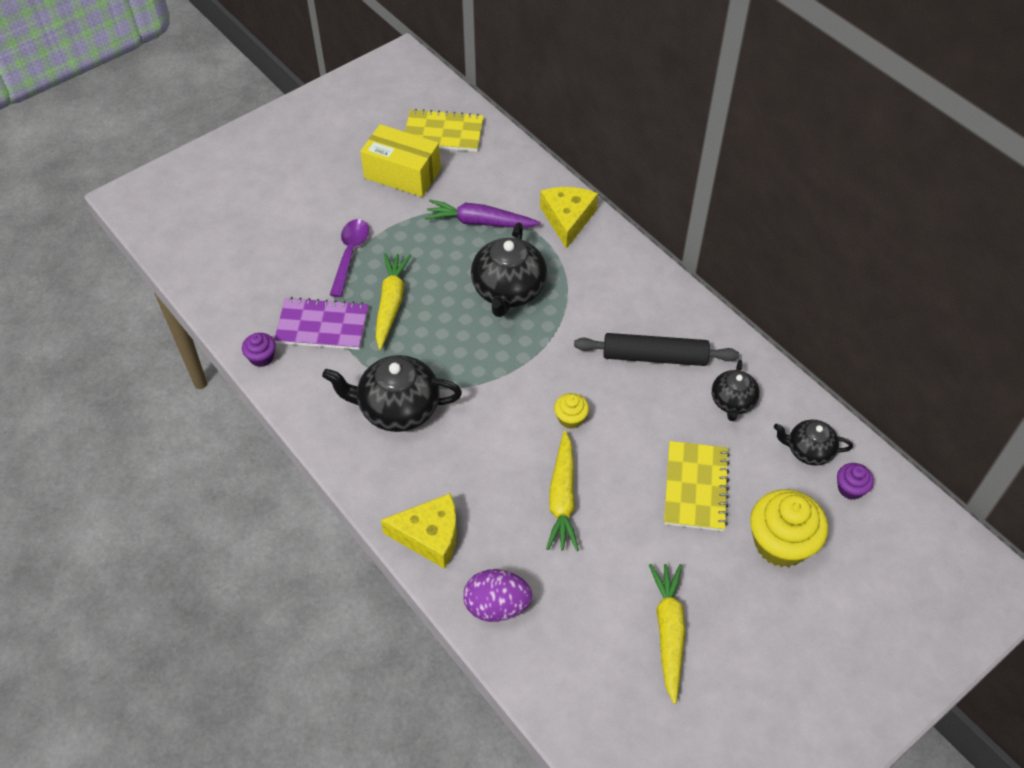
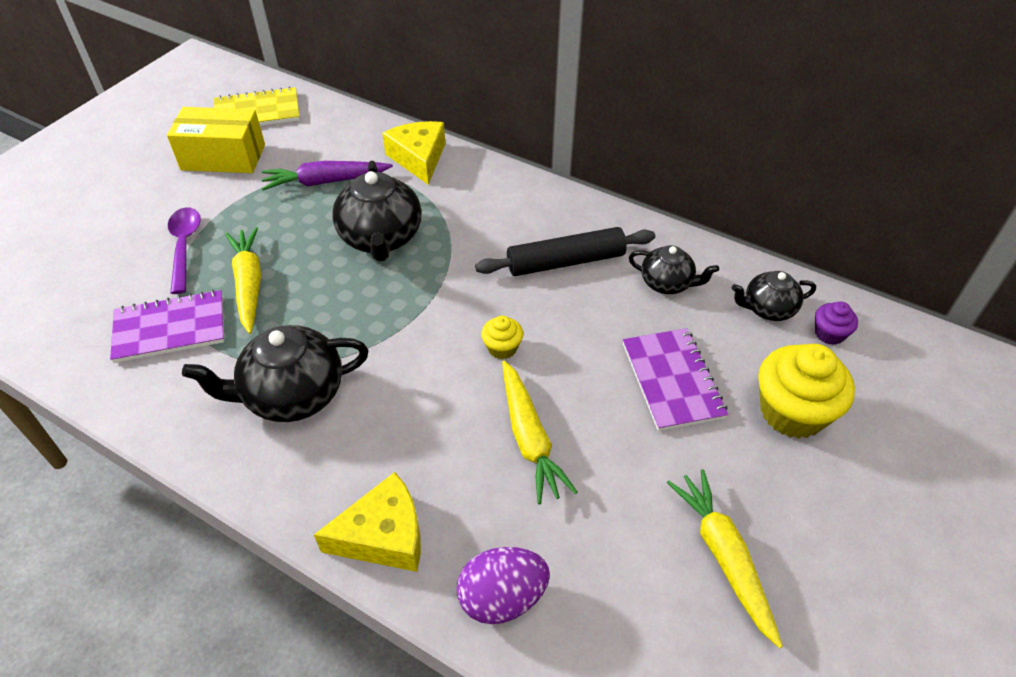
camera: 20 degrees left, 5 degrees down
purple cupcake [242,333,276,367] -> none
yellow notebook [664,441,730,531] -> purple notebook [623,328,729,431]
black teapot [712,360,760,421] -> black teapot turned 60 degrees counterclockwise [629,245,719,294]

